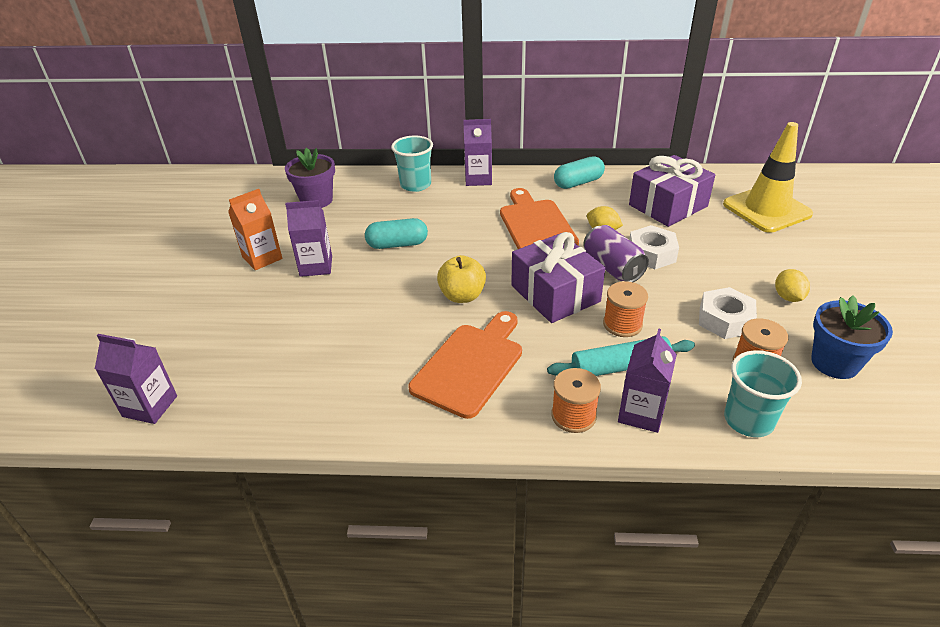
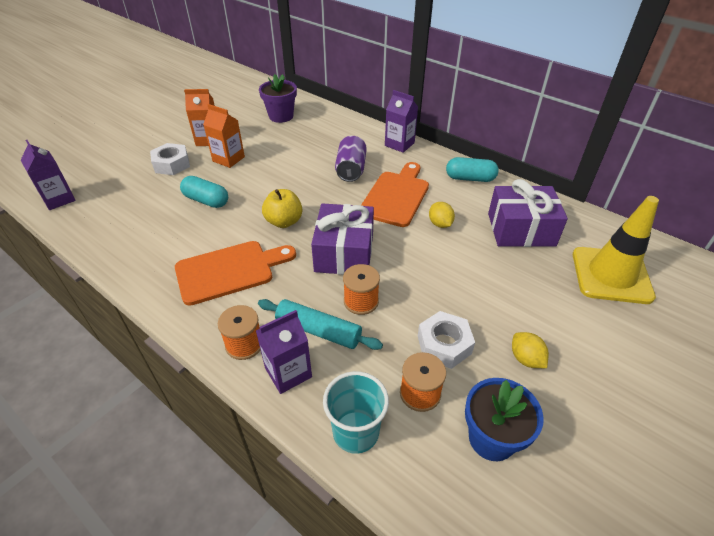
camera: 35 degrees right, 5 degrees up
purple carton [285,200,332,277] -> orange carton [203,104,245,168]
turquoise capsule [365,218,428,249] -> turquoise capsule moved to [180,176,228,208]
turquoise cup [391,136,433,192] -> none
purple can [583,225,649,282] -> purple can moved to [335,136,367,182]
white nut [629,225,679,269] -> white nut moved to [150,143,190,175]
yellow lemon [775,269,810,302] -> yellow lemon turned 60 degrees counterclockwise [512,332,549,368]

